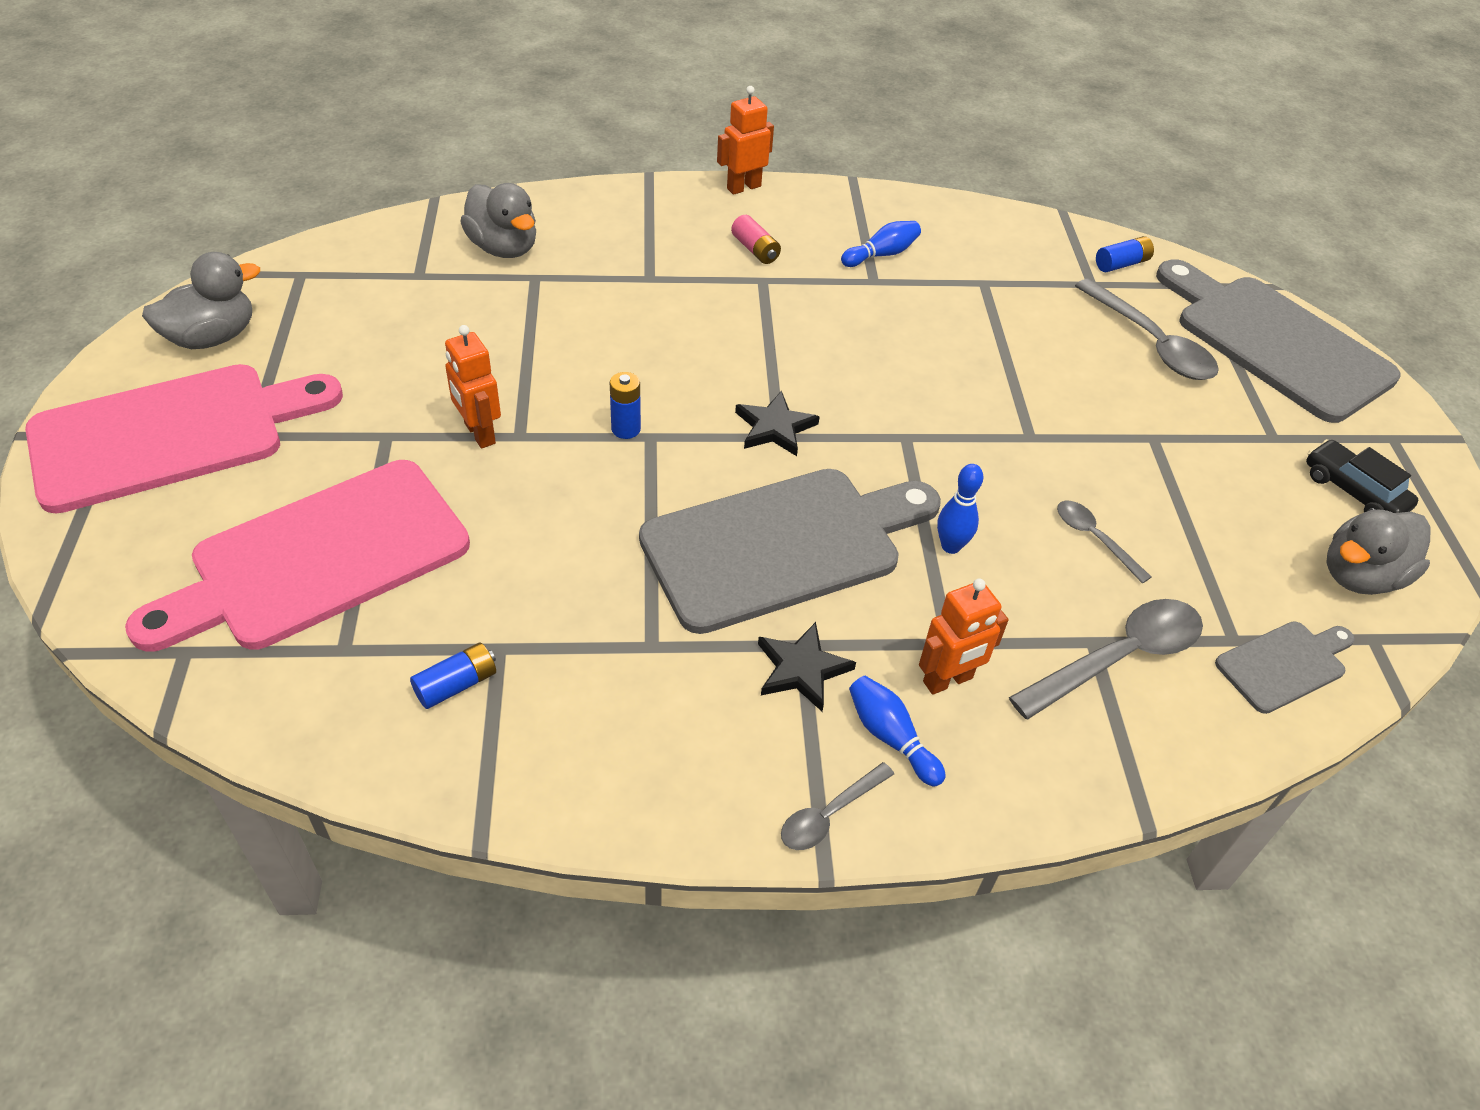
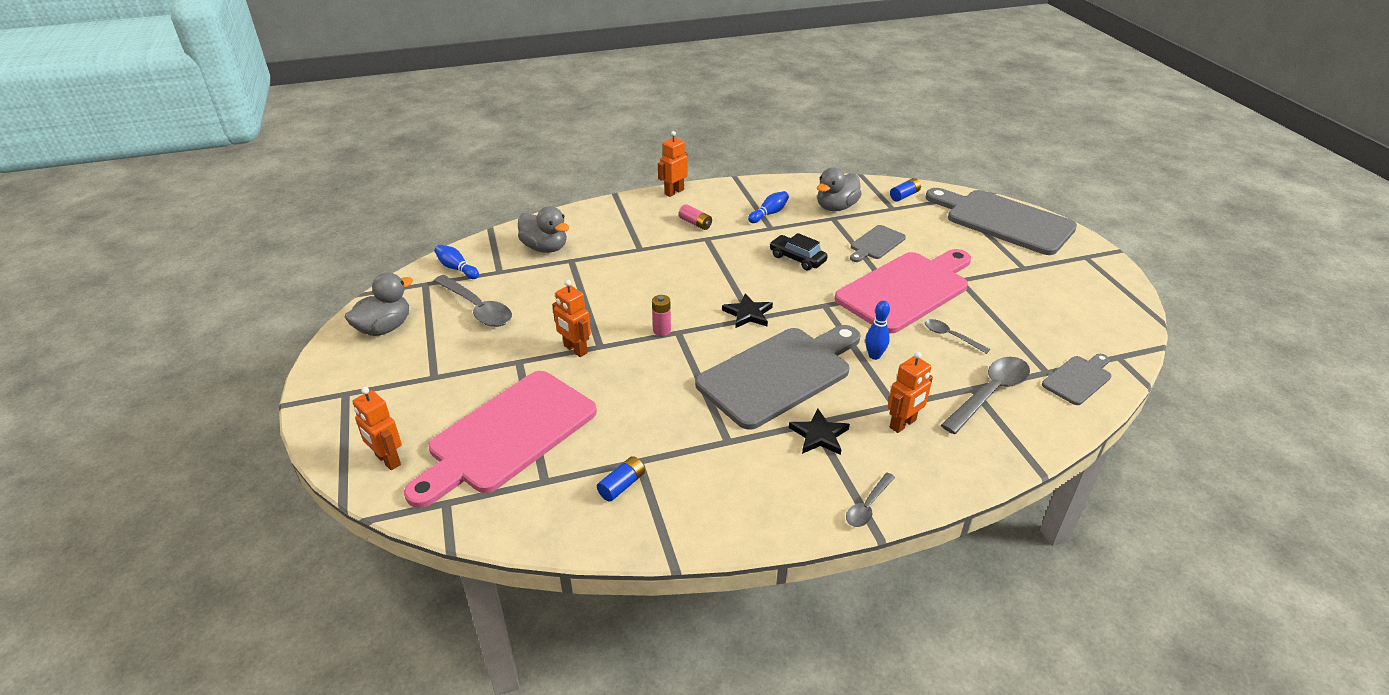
camera: 10 degrees left, 10 degrees down
pink cutting board [25,364,343,513] -> pink cutting board moved to [835,249,971,333]
blue battery [610,372,641,439] -> pink battery [652,295,671,336]
blue bowling pin [849,676,946,786] -> blue bowling pin moved to [434,245,479,279]
grey spoon [1075,278,1219,380] -> grey spoon moved to [434,275,512,327]
black car [1306,439,1418,513] -> black car moved to [769,233,828,271]
grey duck [1326,510,1431,595] -> grey duck moved to [817,168,862,211]
none -> orange robot [353,387,402,470]
none -> grey cutting board [850,225,906,262]

